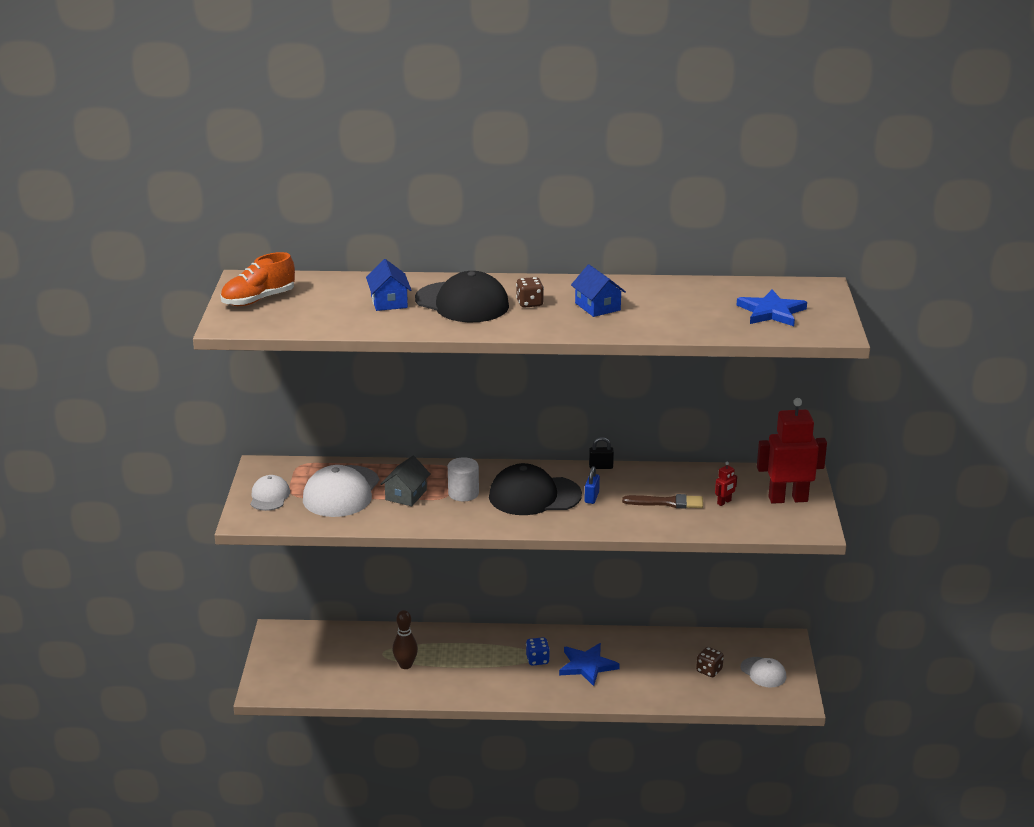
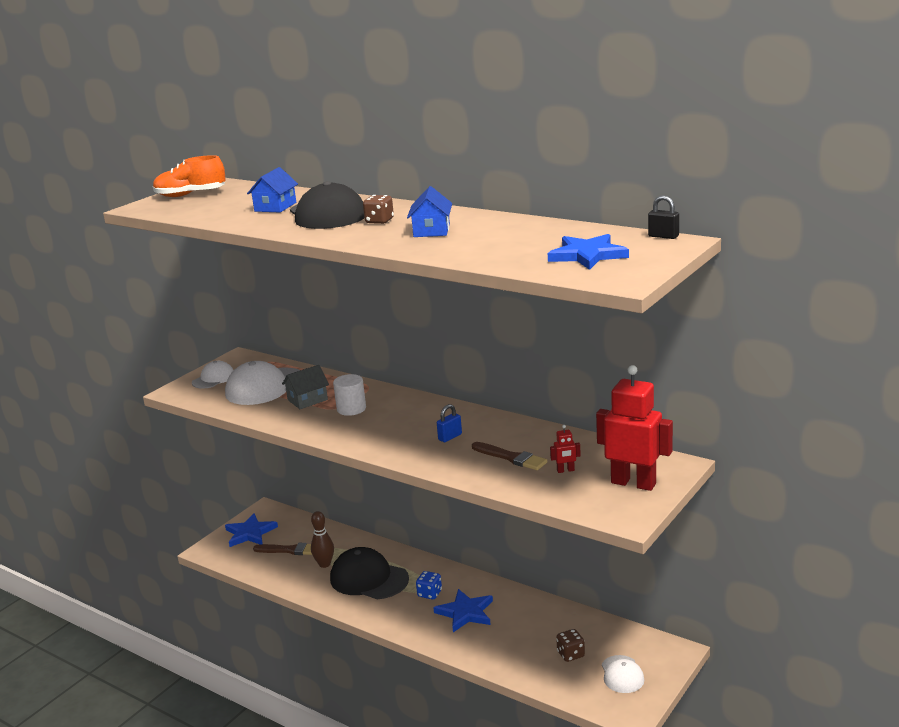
camera: 35 degrees right, 5 degrees down
black cap [489,463,582,515] -> black cap moved to [330,547,409,599]
black padlock [589,437,614,469] -> black padlock moved to [648,195,679,239]
none -> blue star [225,513,278,547]
none -> brown brush [253,543,312,555]

